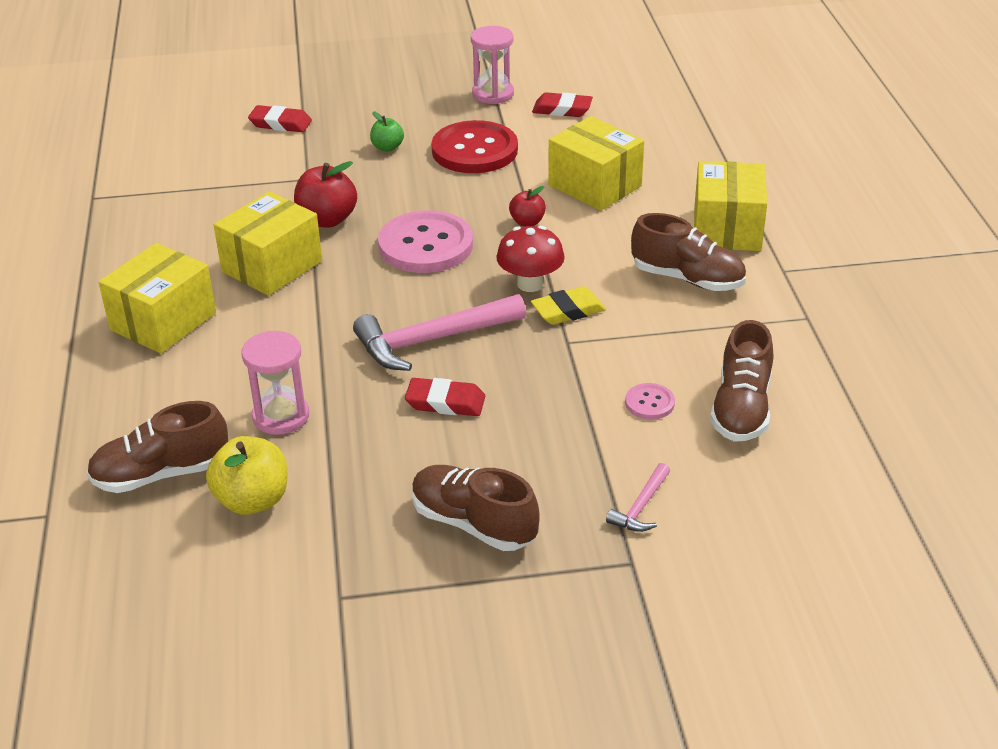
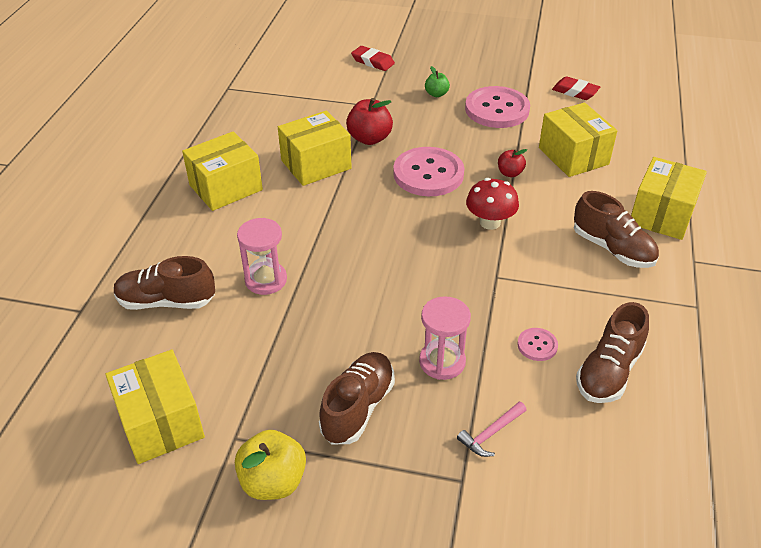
camera: 20 degrees right, 5 degrees up
yellow apple [206,436,287,515] -> yellow apple moved to [235,430,306,500]
pink hammer [353,294,526,371] -> none
red eraser [405,378,485,416] -> none
brown shoe [412,465,540,551] -> brown shoe turned 60 degrees clockwise [319,352,395,444]
red button [431,120,518,173] -> pink button [465,86,530,128]
pink hourglass [471,26,514,104] -> pink hourglass moved to [419,296,471,380]
yellow eraser [531,286,606,325] -> none
none -> yellow box [105,350,205,464]

